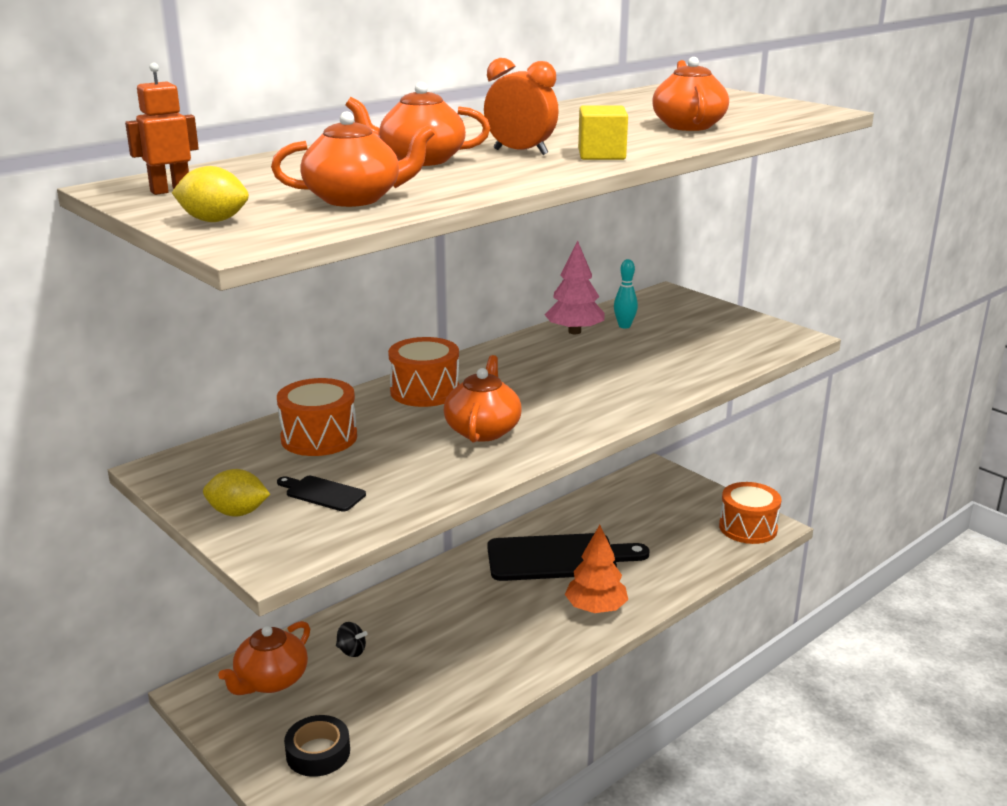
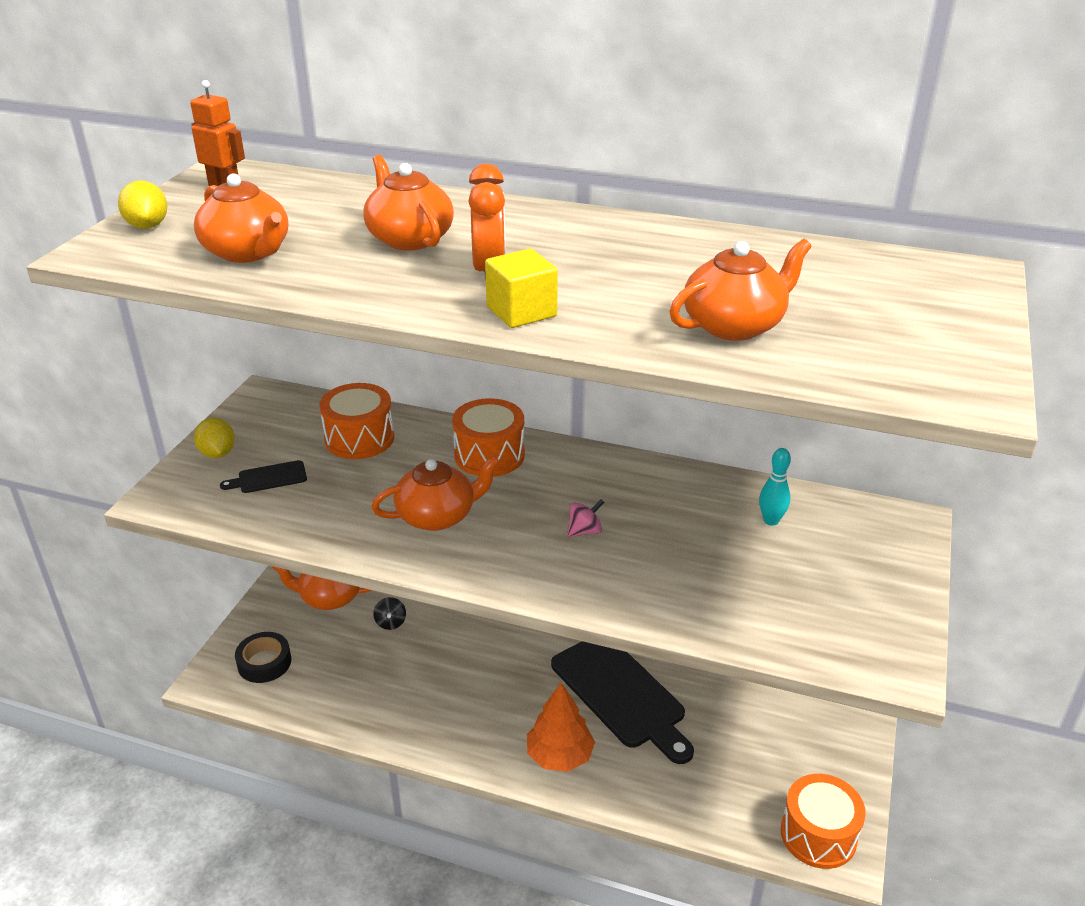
camera: 60 degrees right, 10 degrees up
black cutting board [277,476,366,512] -> black cutting board turned 105 degrees counterclockwise [220,460,307,493]
pink tree [545,240,605,334] -> none
none -> pink spinning top [567,499,605,537]

